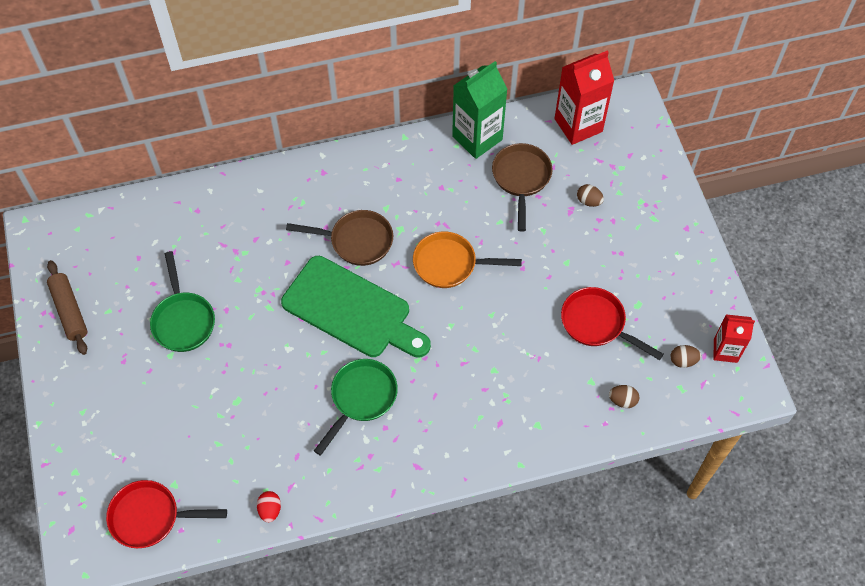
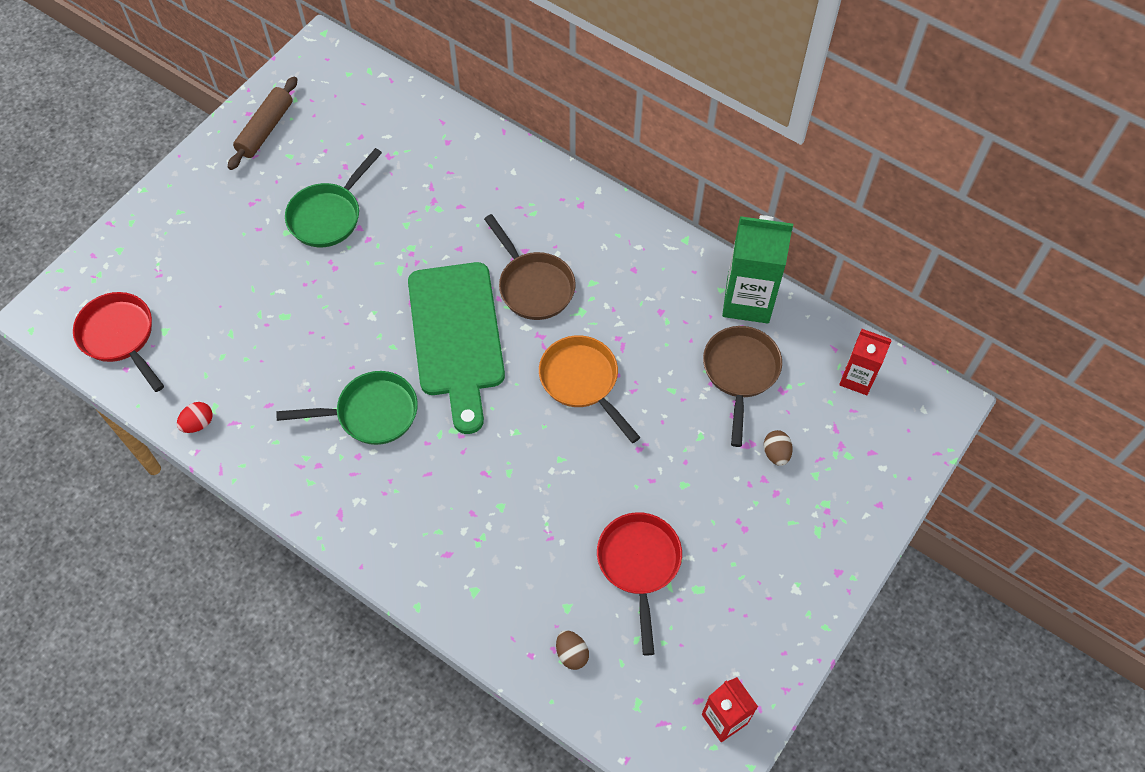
camera: 50 degrees right, 0 degrees up
brown pan [492,143,553,232] -> brown pan turned 45 degrees counterclockwise [703,326,782,447]
red carton [554,51,614,145] -> red carton [839,329,891,395], size x0.61
brown egg [671,345,701,368] -> none

